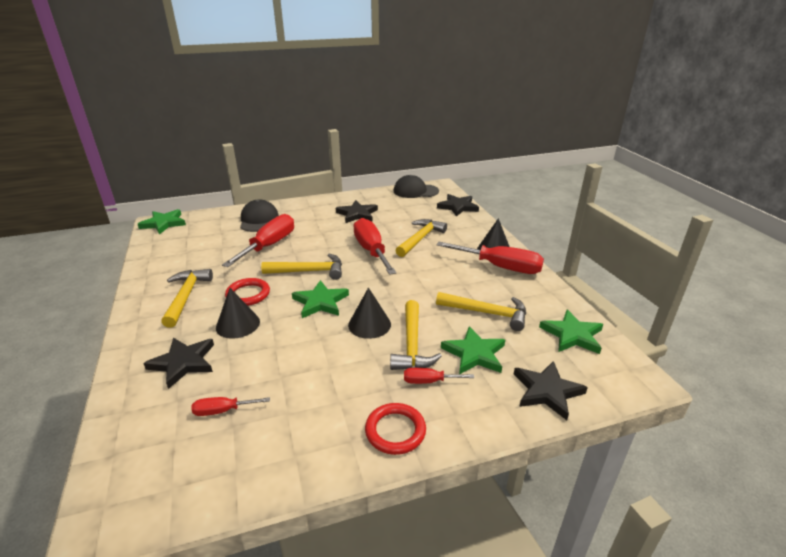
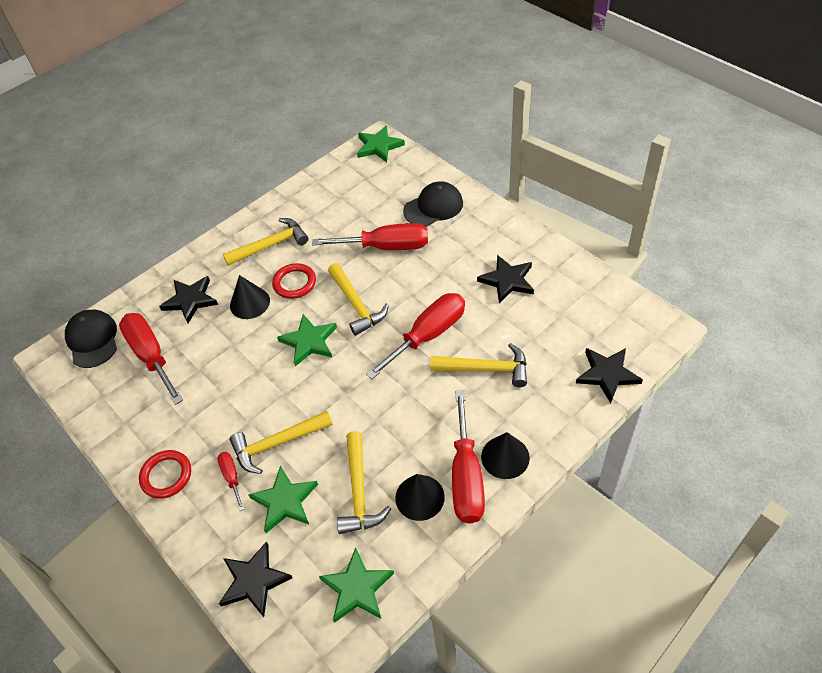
camera: 70 degrees right, 20 degrees up
red screwdriver [191,397,270,416] -> red screwdriver [119,313,183,405], size x2.10
black cone [348,288,391,339] -> black cone moved to [395,474,445,521]
black cap [394,175,439,198] -> black cap moved to [65,310,117,368]

